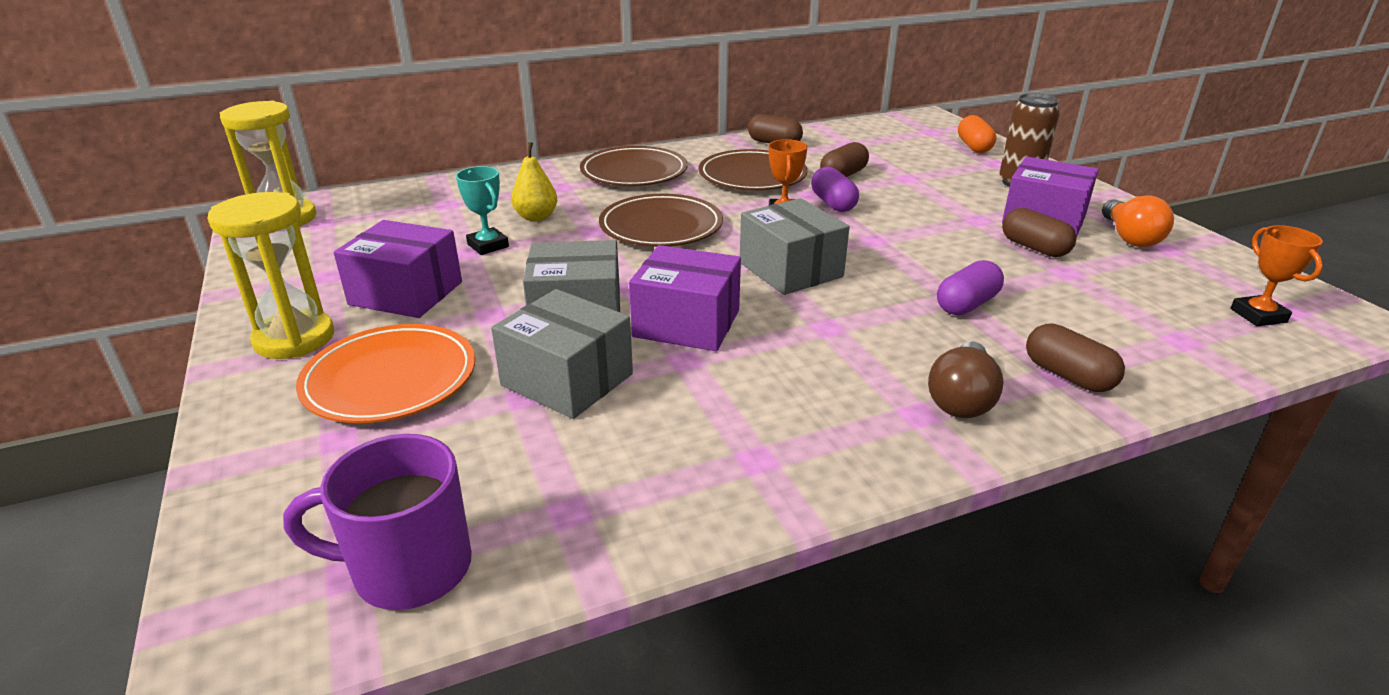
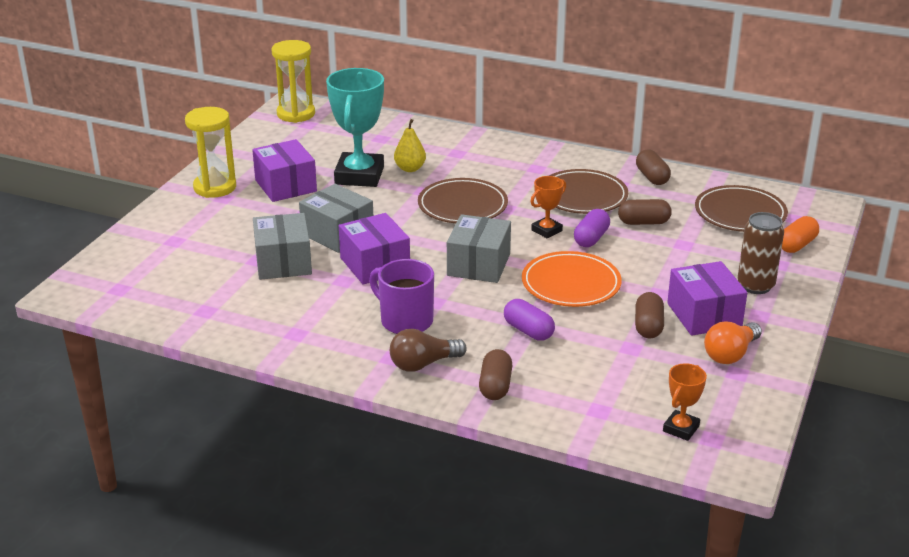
camera: 45 degrees right, 0 degrees up
purple mug [283,434,472,610] -> purple mug moved to [369,259,434,334]
orange plate [296,324,475,423] -> orange plate moved to [522,251,622,307]
turquoise trophy [456,166,509,255] -> turquoise trophy [326,68,384,187], size x2.06
brown plate [580,146,688,186] -> brown plate moved to [695,185,788,232]
purple capsule [937,260,1004,315] -> purple capsule turned 45 degrees clockwise [504,299,555,341]

